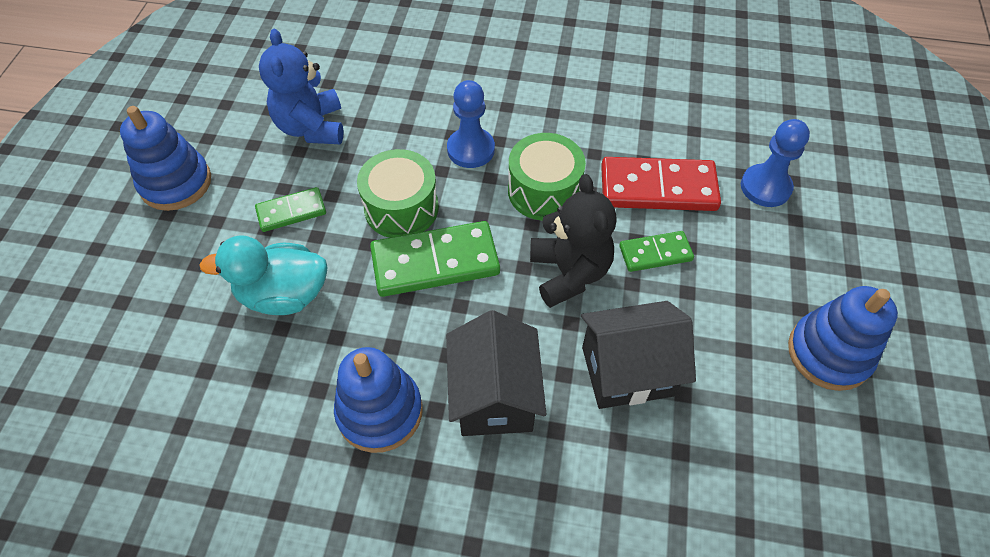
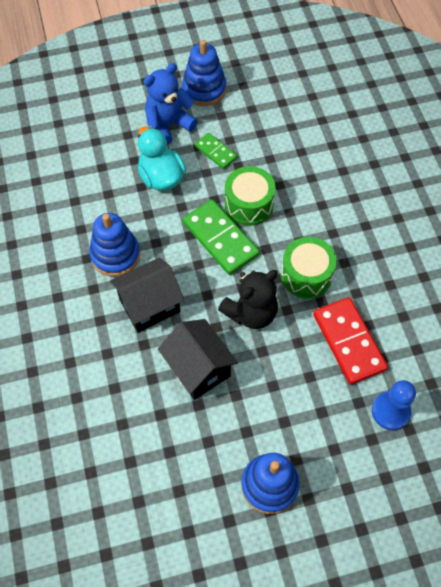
camera: 65 degrees right, 5 degrees up
blue teddy bear [259,29,344,144] -> blue teddy bear moved to [144,63,198,145]
blue pawn [447,80,495,168] -> none
green domino [619,231,694,272] -> none

